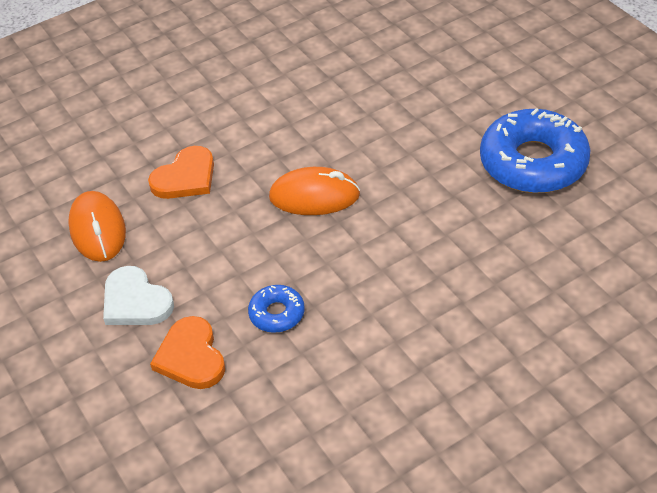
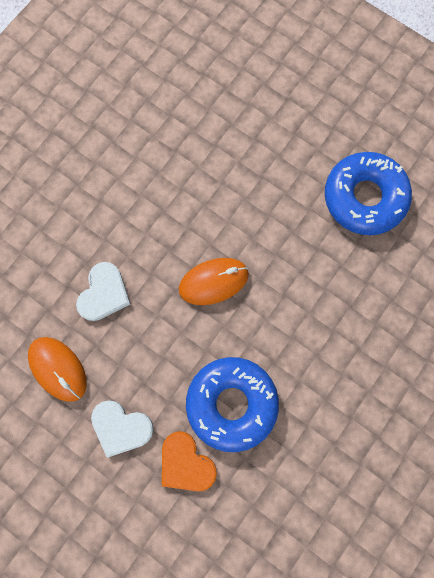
camera: 25 degrees left, 30 degrees up
orange heart [148,146,214,199] -> white heart [76,262,130,321]
blue donut [248,285,305,333] -> blue donut [186,357,279,452], size x2.11

